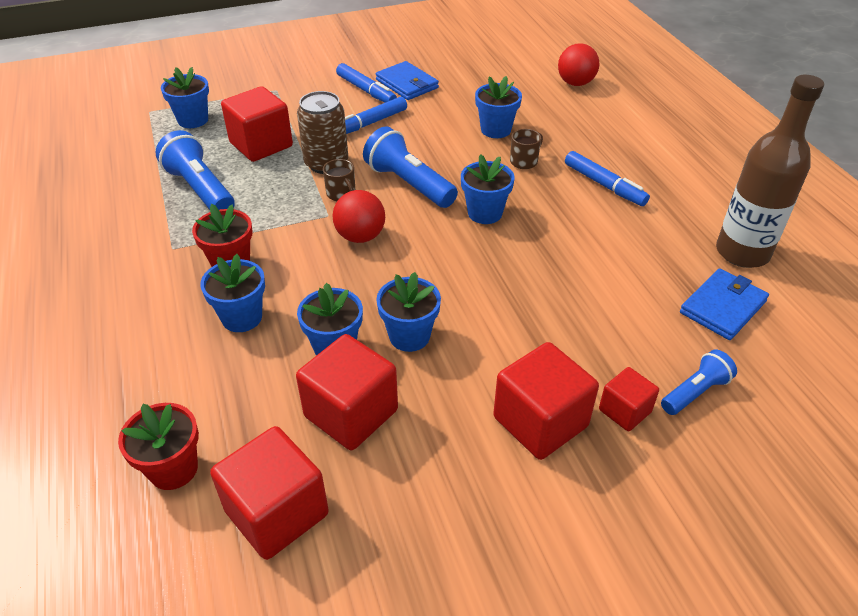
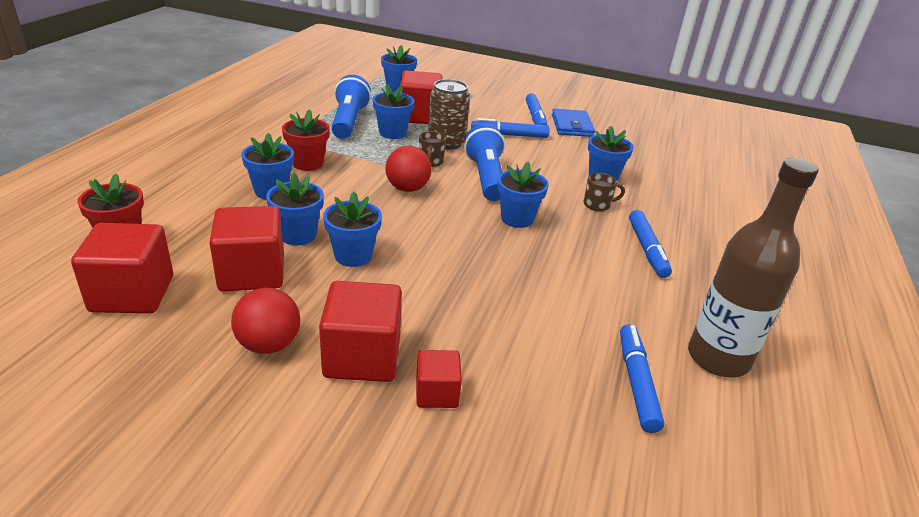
camera: 35 degrees right, 10 degrees down
red ball [558,44,599,86] -> red ball moved to [231,288,300,354]
blue flashlight [661,350,737,415] -> none
blue wallet [680,269,769,340] -> blue marker [620,324,664,433]
none -> blue flower pot [373,83,414,139]

